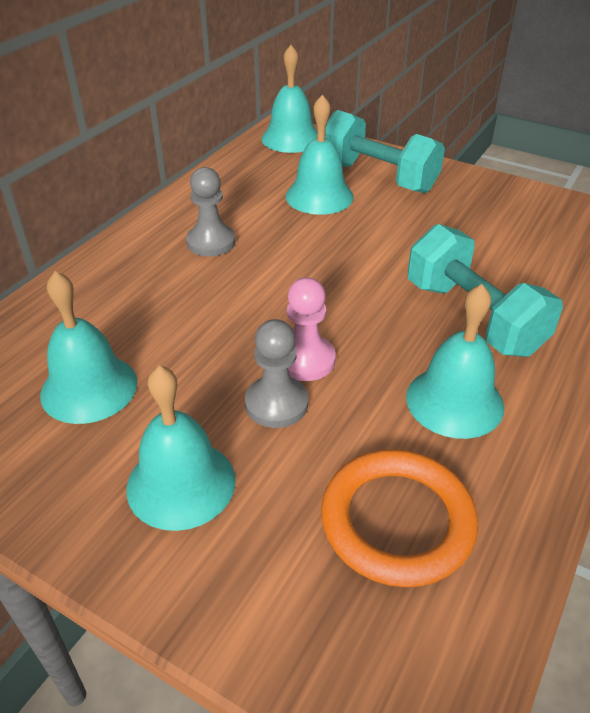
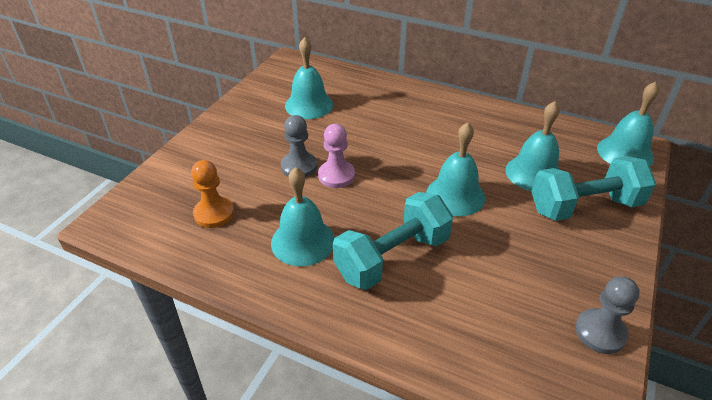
camera: 85 degrees right, 0 degrees up
turquoise bell [126,365,236,531] -> turquoise bell moved to [426,122,485,216]
grey pawn [186,167,235,256] -> grey pawn moved to [575,276,640,354]
orange ring [321,449,478,587] -> orange pawn [191,160,234,228]
turquoise dumbbell [325,110,445,193] -> turquoise dumbbell turned 45 degrees clockwise [531,156,656,221]

